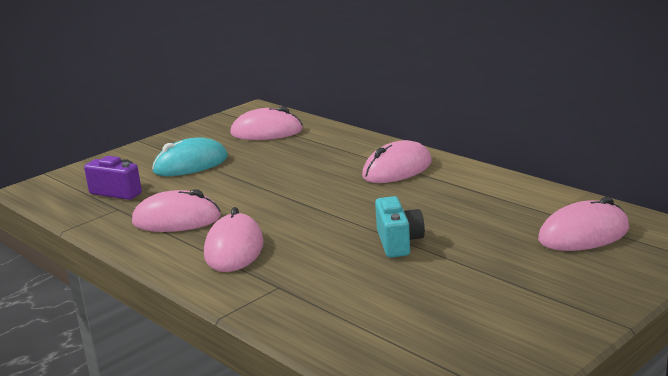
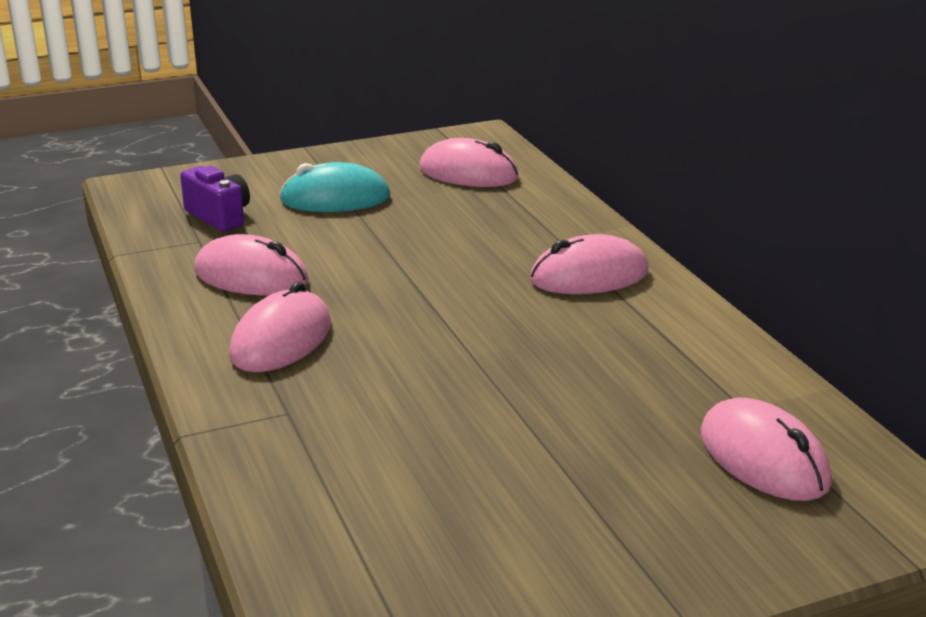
camera: 20 degrees right, 5 degrees up
turquoise camera [375,196,425,258] -> none
pink mouse [538,197,629,251] -> pink mouse turned 60 degrees clockwise [701,398,832,501]

